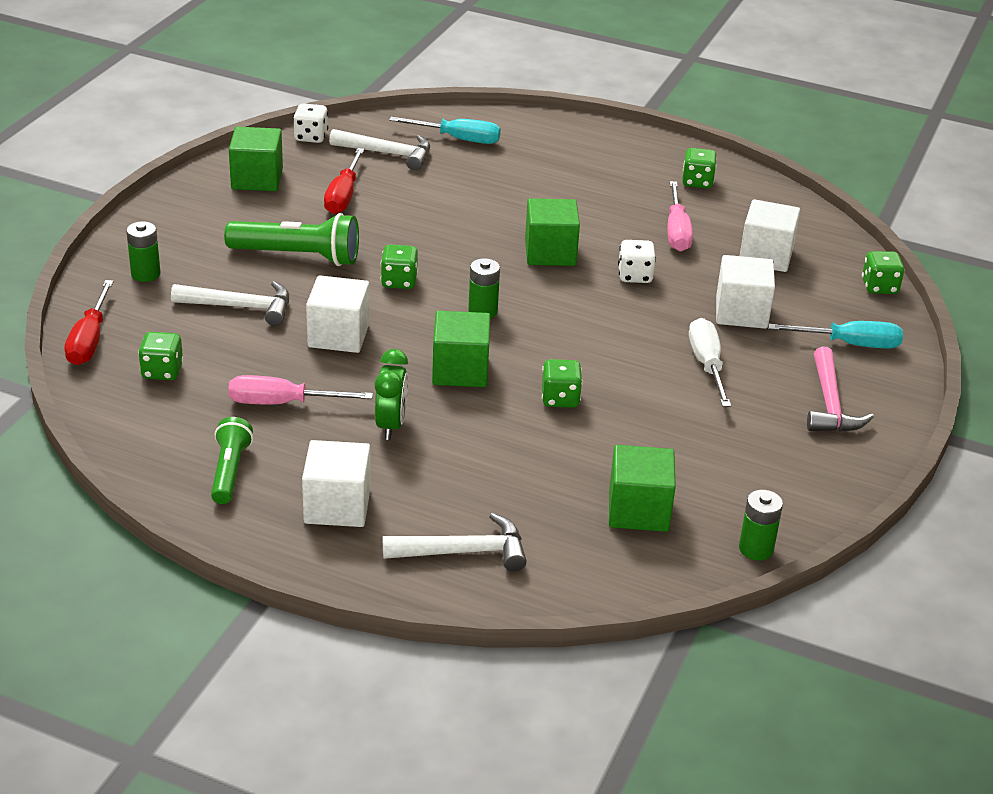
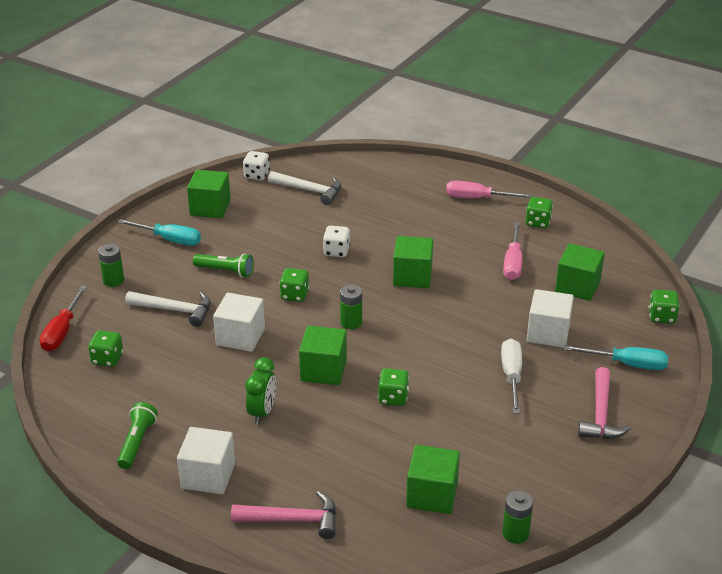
camera: 10 degrees right, 0 degrees up
green flashlight [224,213,359,266] -> green flashlight [193,253,254,277], size x0.62
pink screwdriver [228,375,373,404] -> pink screwdriver moved to [446,181,532,199]
red screwdriver [324,148,365,214] -> none
white hammer [383,513,527,571] -> pink hammer [231,491,336,539]
turquoise screwdriver [389,117,501,144] -> turquoise screwdriver moved to [118,219,201,246]
white dice [618,240,656,283] -> white dice moved to [323,226,350,257]
white cube [740,199,800,272] -> green cube [555,243,605,301]

